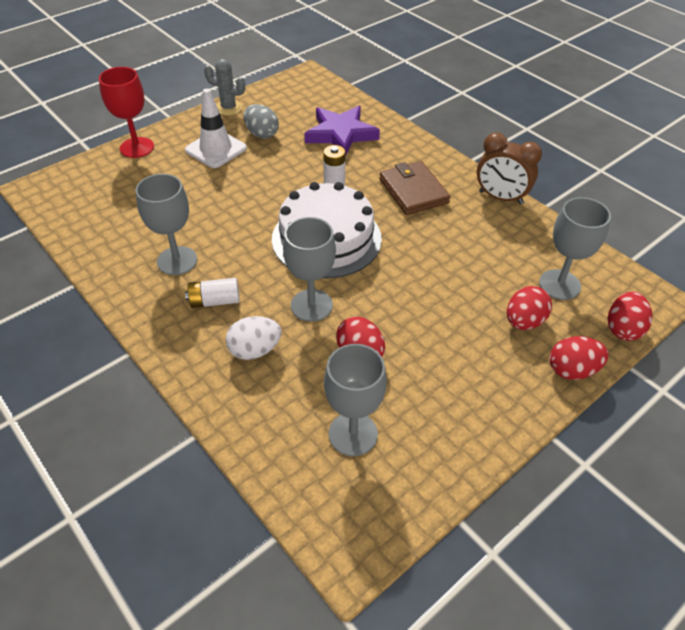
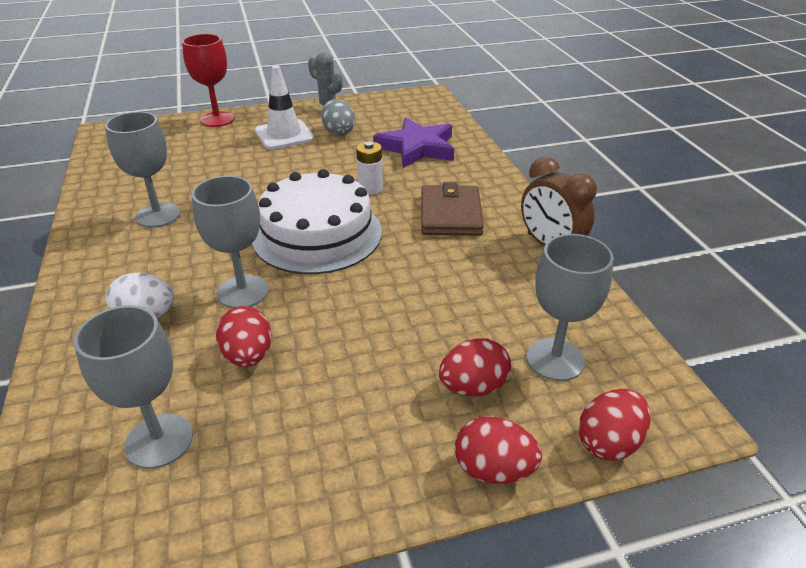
camera: 25 degrees right, 10 degrees down
white battery [185,278,240,308] -> none

